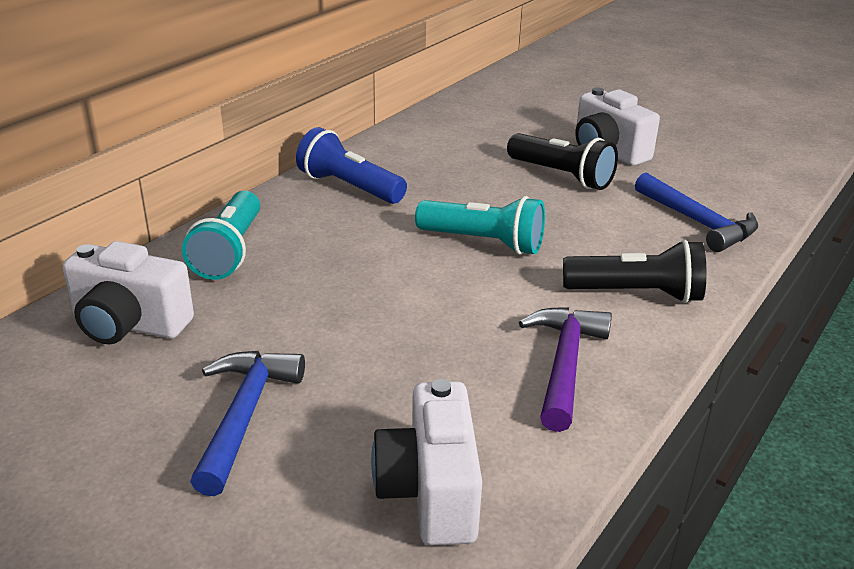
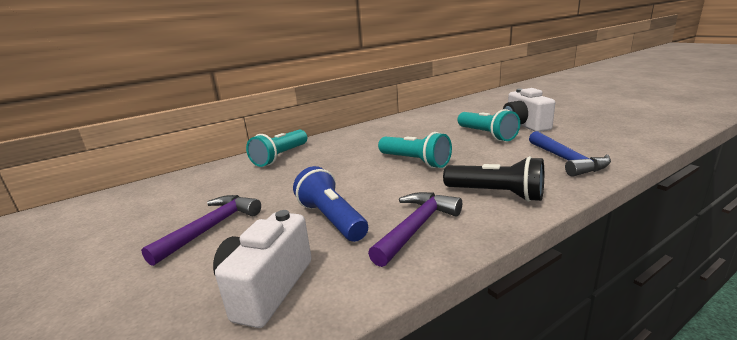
camera: 25 degrees right, 10 degrees down
white camera [63,241,194,344] -> none
blue hammer [190,351,305,496] -> purple hammer [141,195,261,266]
blue flashlight [296,127,407,204] -> blue flashlight moved to [293,166,368,242]
black flashlight [507,133,618,190] -> turquoise flashlight [457,109,520,141]

